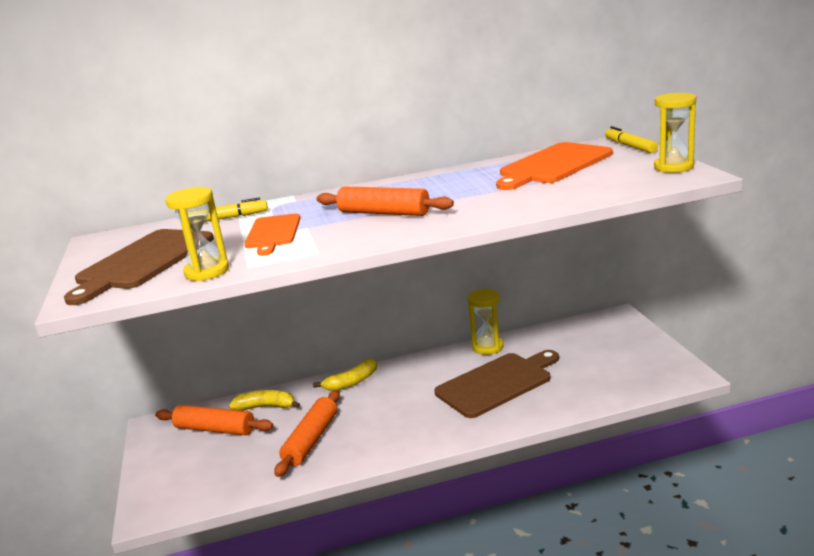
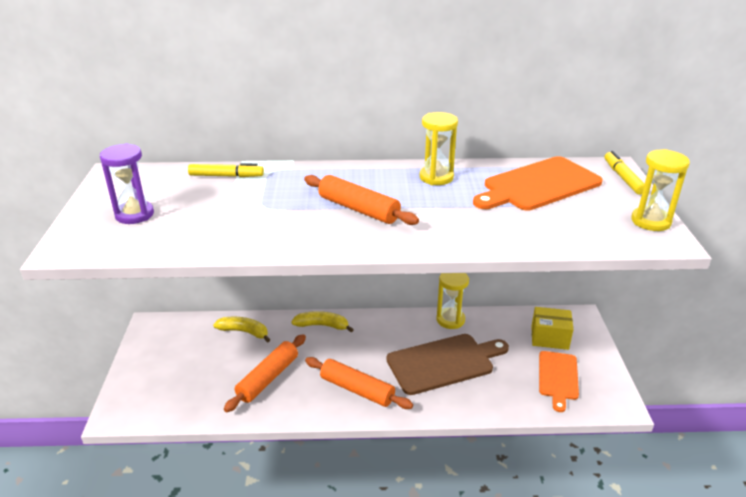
camera: 10 degrees right, 10 degrees up
brown cutting board [64,229,214,305] -> purple hourglass [100,143,154,224]
orange rolling pin [155,405,274,435] -> orange rolling pin moved to [305,357,413,409]
yellow hourglass [165,187,229,281] -> yellow hourglass moved to [420,112,458,185]
orange cutting board [244,213,300,256] -> orange cutting board moved to [539,351,579,412]
yellow banana [313,358,377,391] -> yellow banana turned 150 degrees counterclockwise [291,311,354,332]
none -> yellow box [531,307,574,350]

